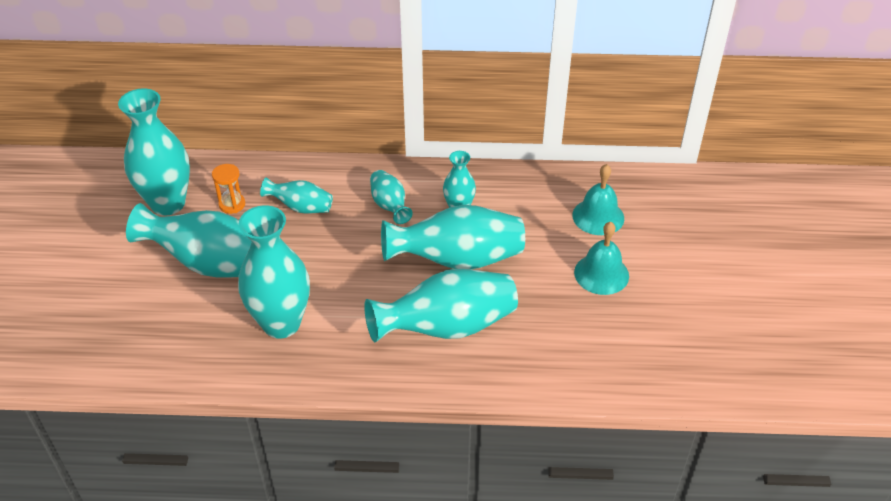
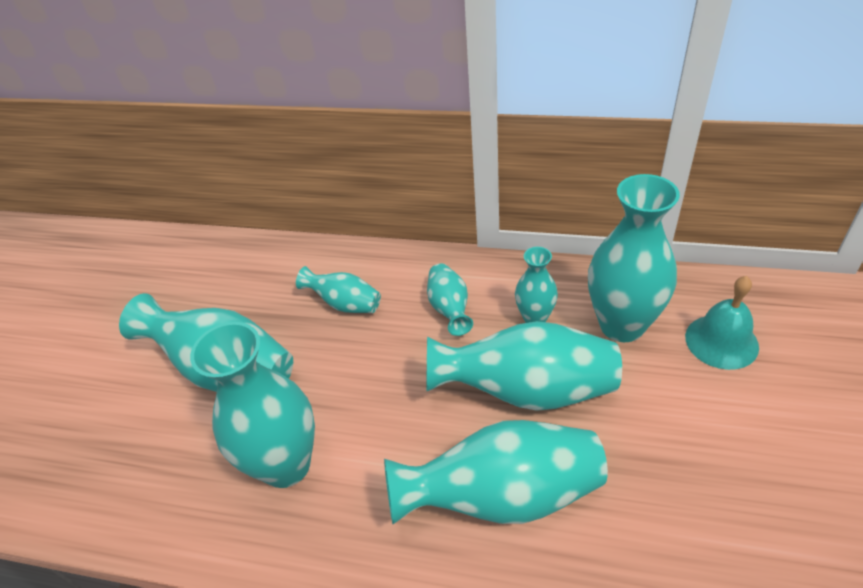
camera: 15 degrees right, 0 degrees up
turquoise vase [118,88,190,216] -> turquoise vase moved to [588,174,680,342]
orange hourglass [212,164,245,214] -> none
turquoise bell [574,222,629,295] -> none

